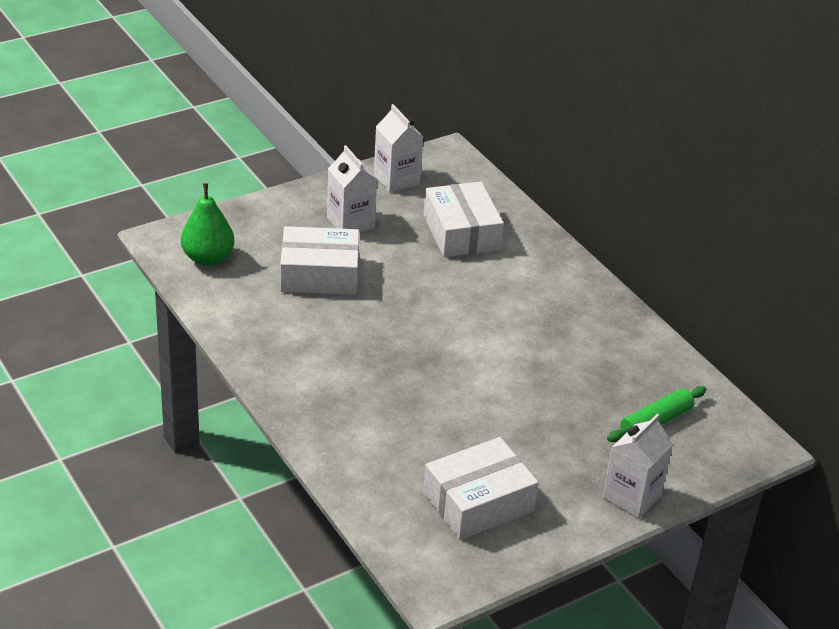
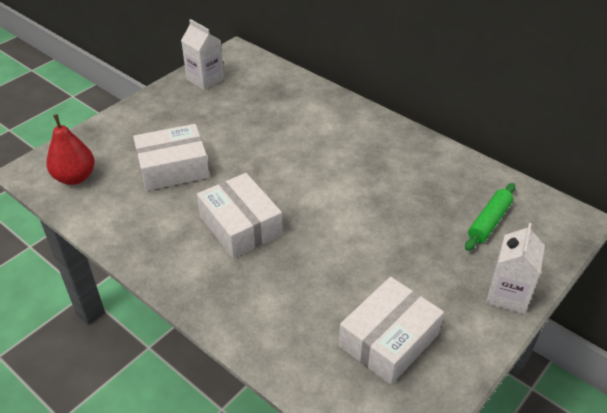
camera: 15 degrees left, 5 degrees up
green pear [181,183,234,266] -> red pear [46,114,95,185]
white carton [327,145,377,232] -> none
white box [424,182,504,257] -> white box moved to [197,173,283,258]

